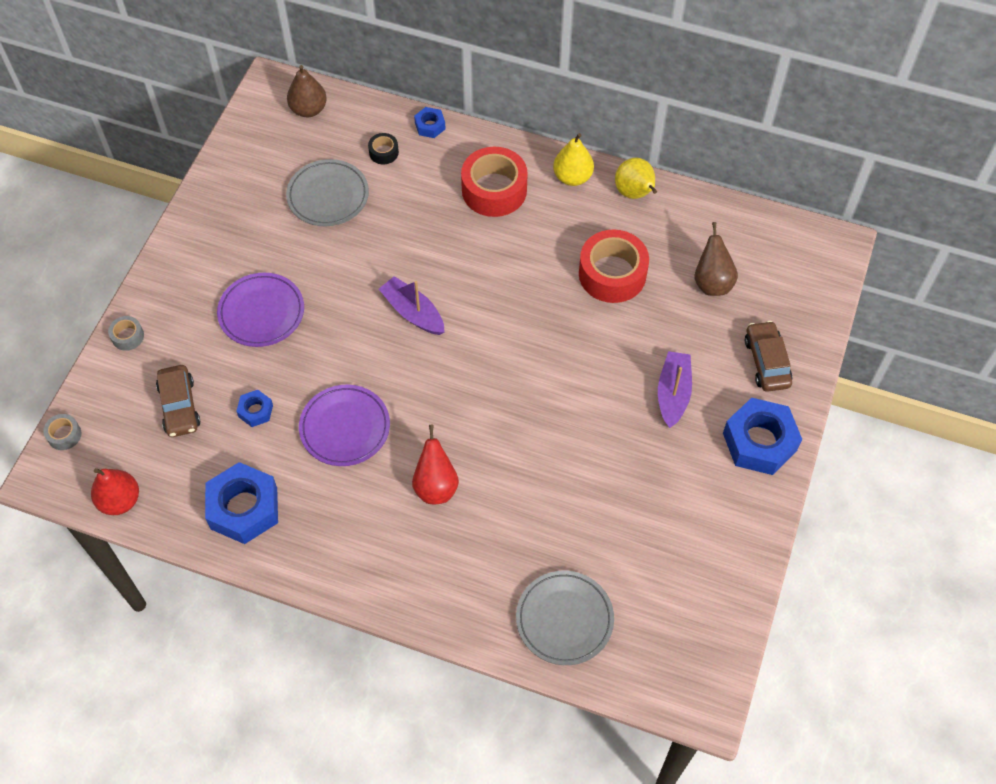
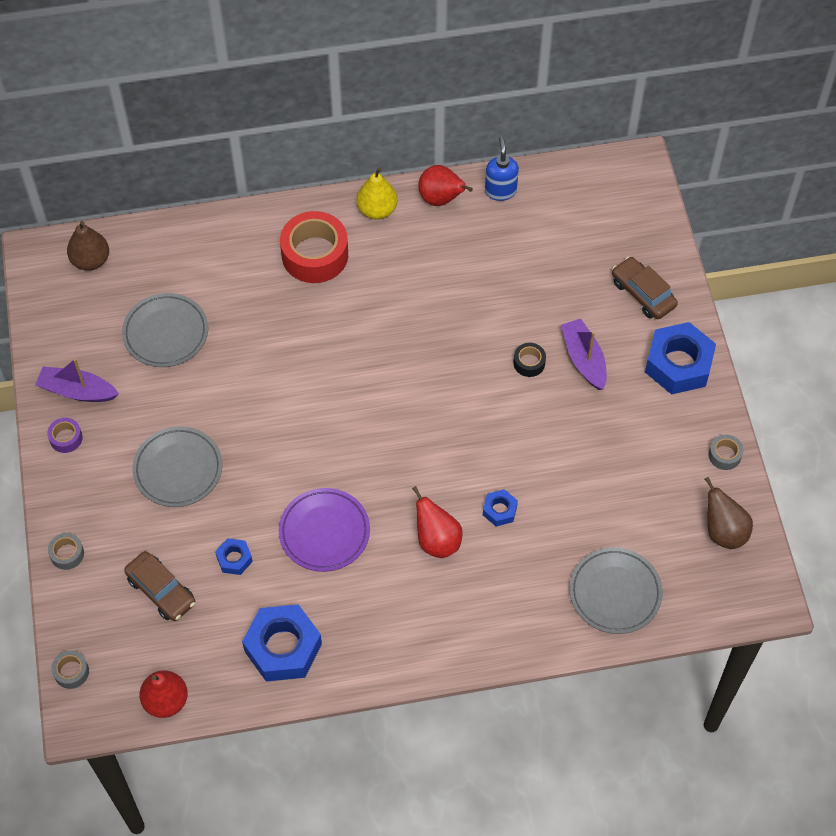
camera: 30 degrees left, 0 degrees up
purple plate [217,273,304,347] -> grey plate [132,427,223,507]
black tape [368,133,399,164] -> black tape moved to [513,343,546,377]
purple boat [379,276,445,335] -> purple boat moved to [35,359,119,402]
blue nut [414,107,446,138] -> blue nut moved to [483,489,518,527]
red tape [579,230,649,303] -> none
yellow pear [615,158,657,199] -> red pear [418,165,473,206]
brown pear [695,222,738,296] -> brown pear moved to [705,477,753,549]
none -> purple tape [47,418,83,453]
none -> blue soap dispenser [485,137,519,201]
none -> grey tape [708,435,743,470]

